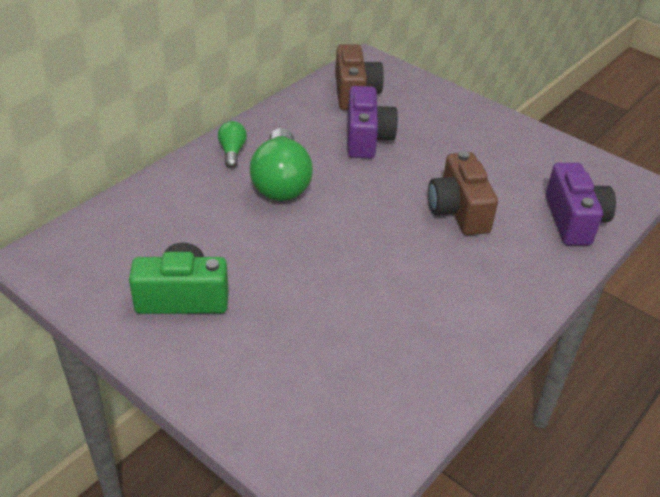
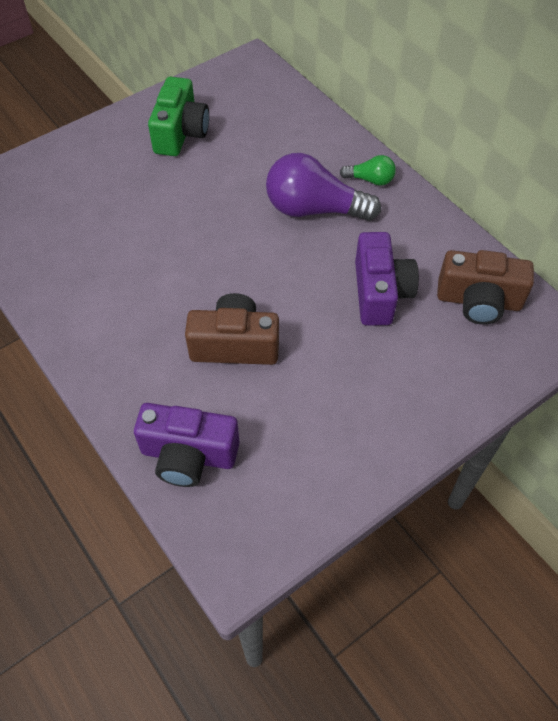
camera: 105 degrees right, 15 degrees up
green light bulb [250,128,313,201] -> purple light bulb [266,153,381,221]
purple camera [348,86,398,158] -> purple camera turned 105 degrees counterclockwise [355,232,419,326]

